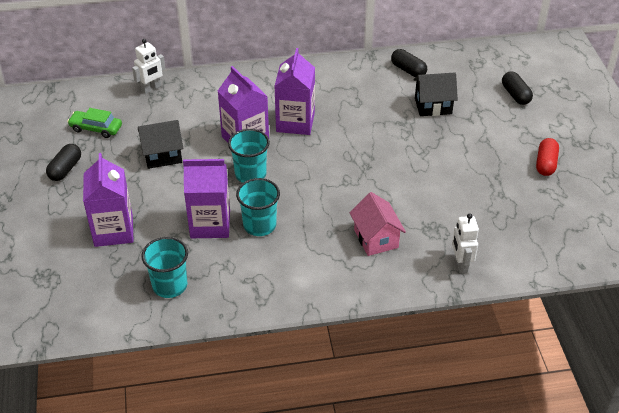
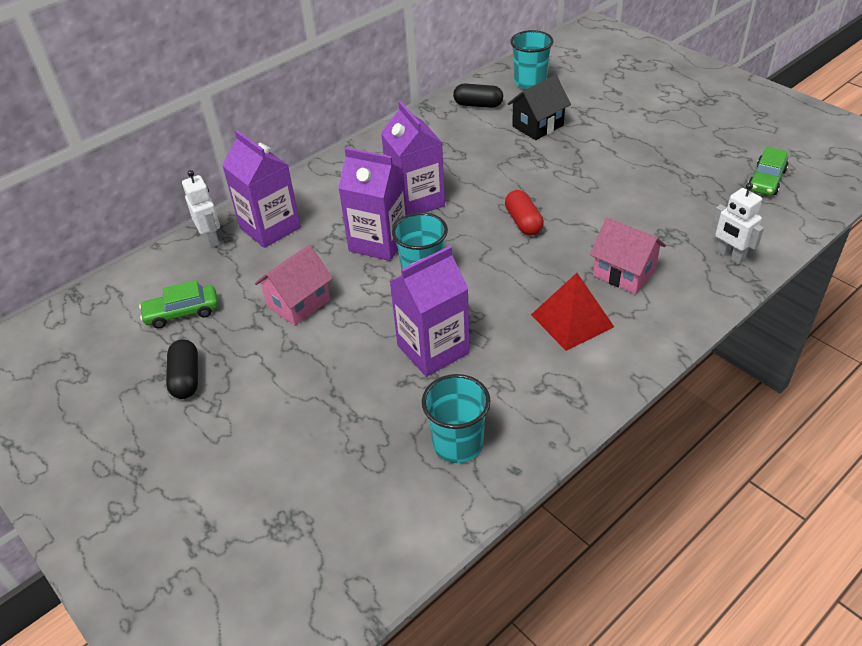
camera: 30 degrees left, 0 degrees up
purple carton [83,153,134,247] -> purple carton moved to [222,130,301,248]
white robot [132,39,165,94] -> white robot turned 45 degrees counterclockwise [182,170,220,248]
black house [138,120,183,169] -> pink house [255,245,333,326]
turquoise cup [236,178,280,236] -> turquoise cup moved to [510,30,553,89]
black capsule [502,71,533,105] -> none
red capsule [536,138,559,176] -> red capsule moved to [505,190,544,236]
none -> red pyramid [531,273,614,351]
none -> green car [748,147,788,195]

